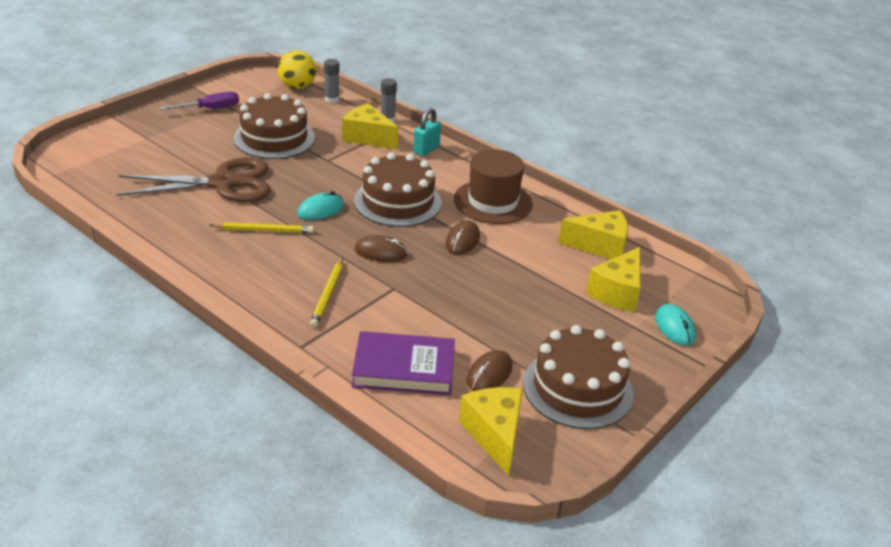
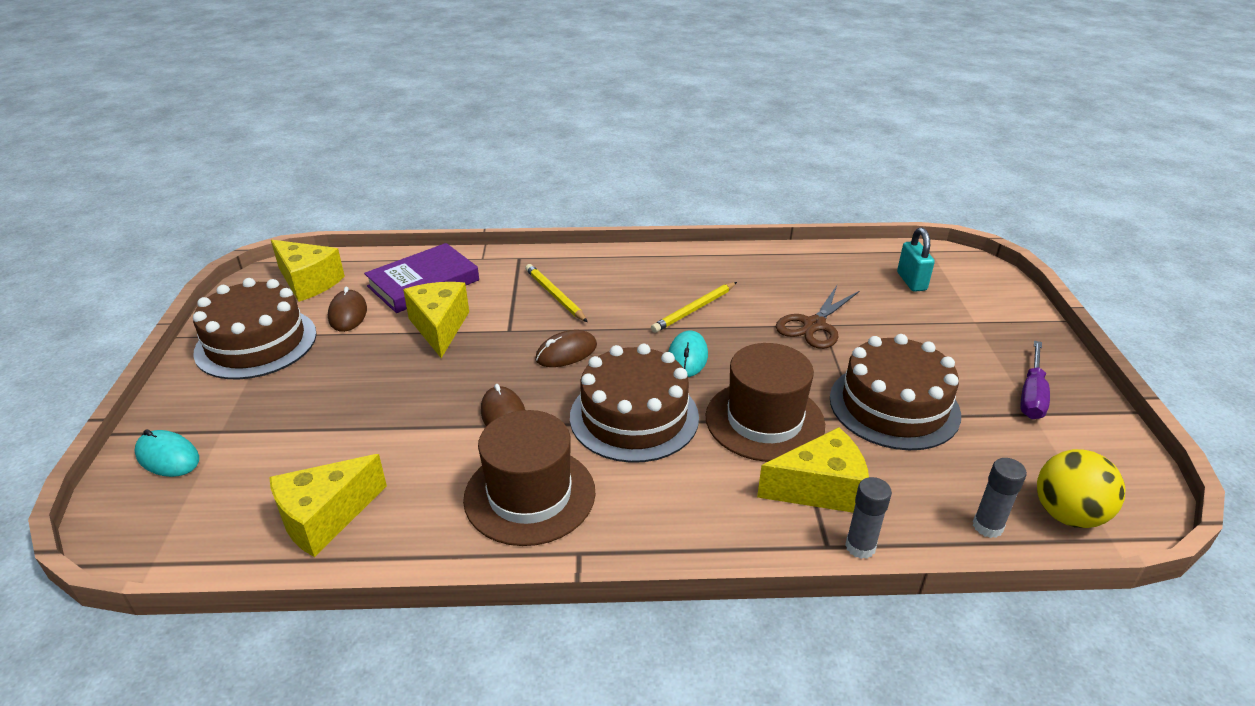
camera: 140 degrees right, 0 degrees up
brown scissors [116,157,271,202] -> brown scissors [776,286,859,349], size x0.61
turquoise padlock [413,108,441,156] -> turquoise padlock moved to [897,227,935,292]
yellow cheese [586,247,641,312] -> yellow cheese moved to [403,282,469,358]
none -> brown hat [706,343,825,462]

